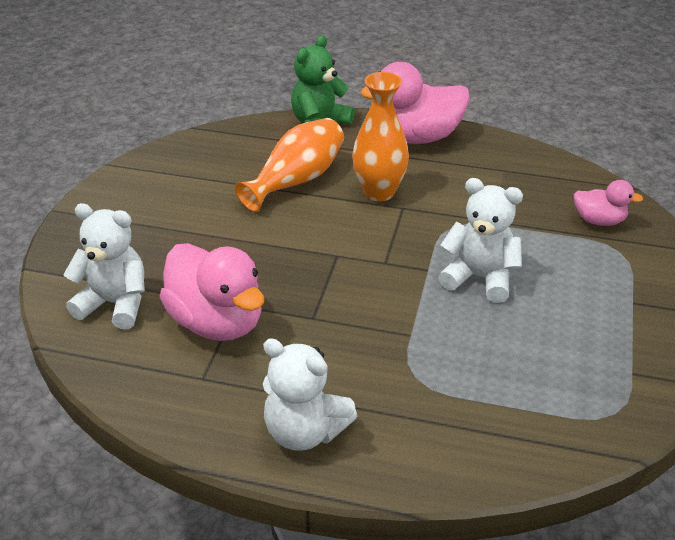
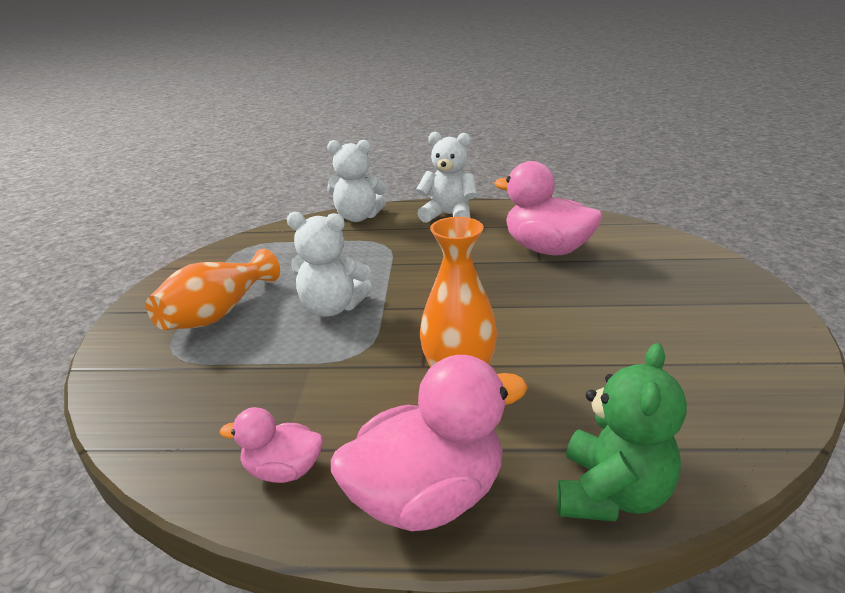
camera: 170 degrees right, 10 degrees down
white teddy bear [63,203,145,329] -> white teddy bear moved to [327,140,387,222]
orange vase [235,118,344,212] -> orange vase moved to [146,249,280,330]
pink duck [574,180,643,226] -> pink duck moved to [220,407,323,483]

